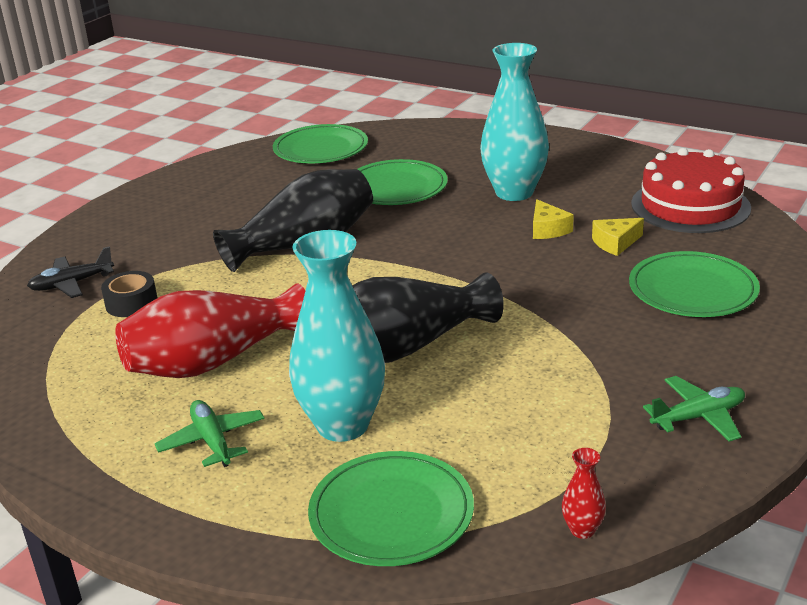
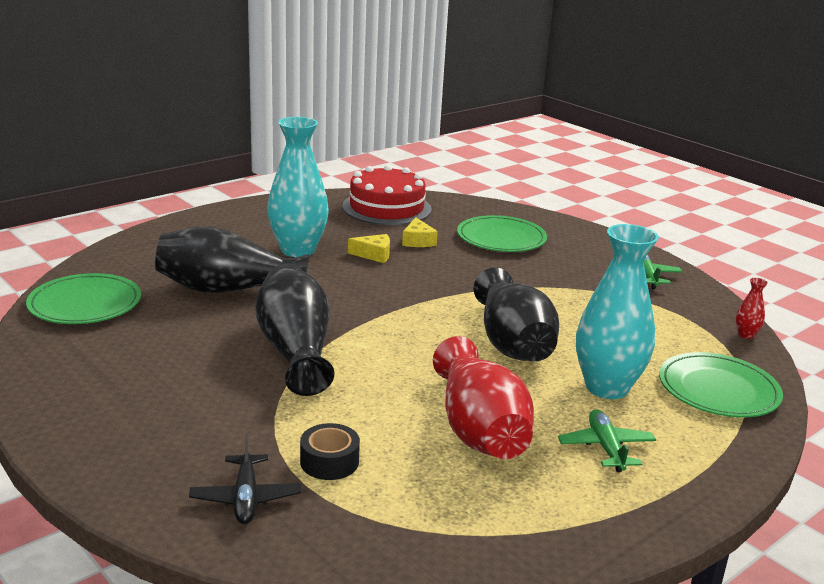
camera: 75 degrees left, 5 degrees down
green plane [155,400,265,467] -> green plane turned 90 degrees clockwise [558,409,656,472]
green plate [357,159,448,205] -> black vase [155,226,309,293]

